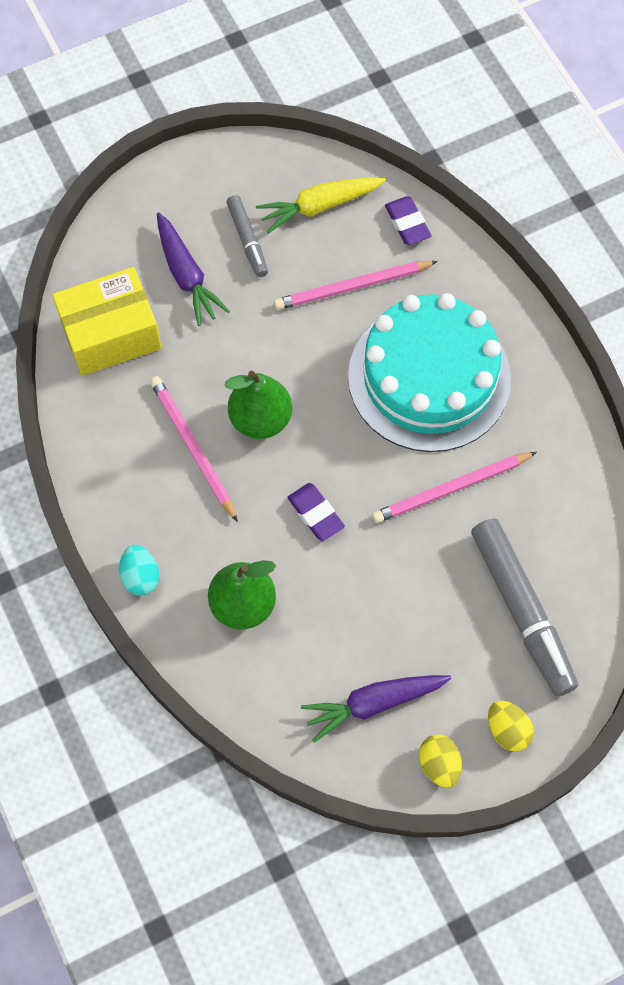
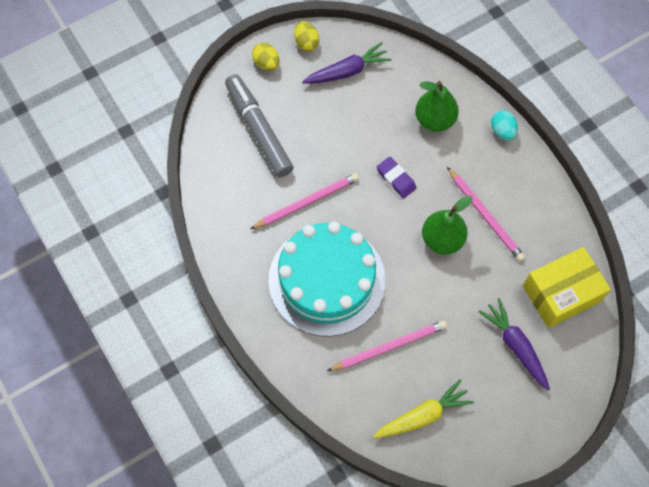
camera: 175 degrees right, 0 degrees up
grey marker [226,195,268,277] -> none
purple eraser [385,196,432,245] -> none

